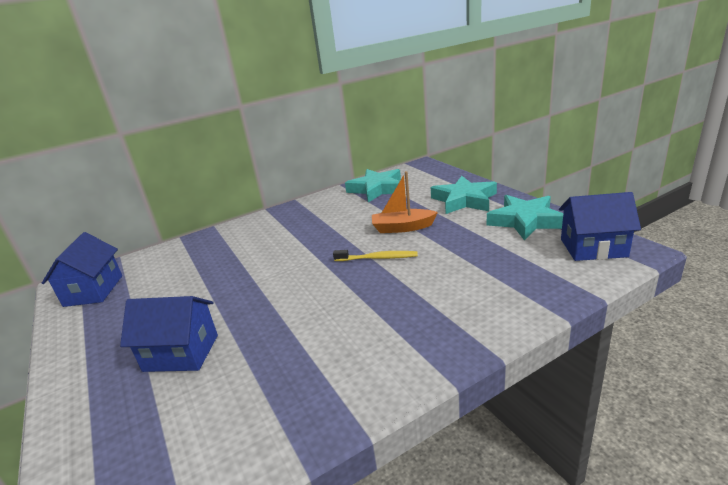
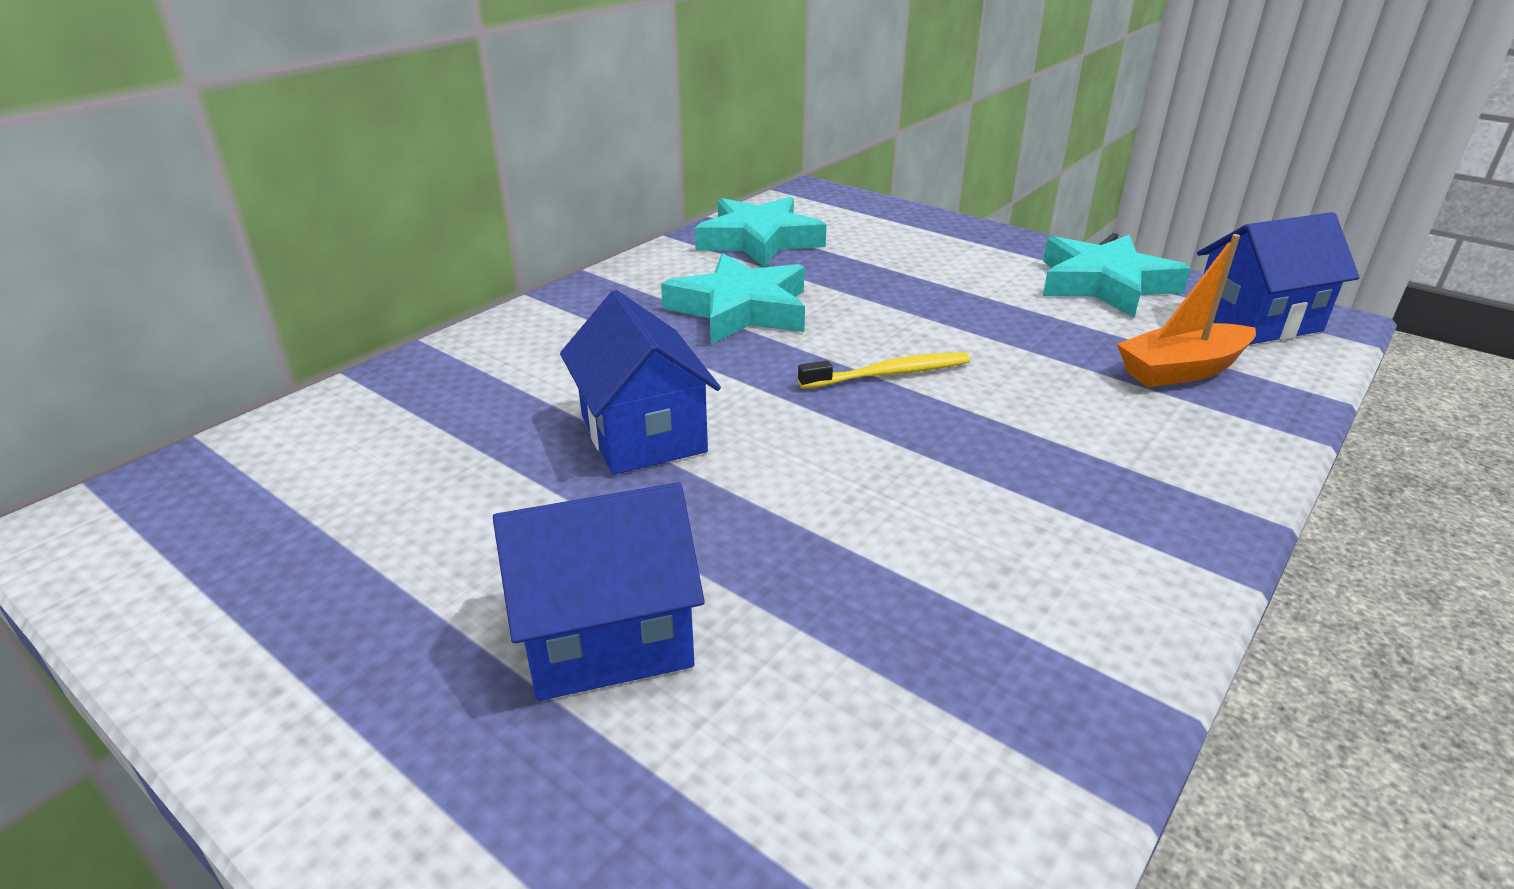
camera: 25 degrees left, 5 degrees up
blue house [42,232,122,307] -> blue house moved to [560,290,721,475]
orange boat [372,171,438,233] -> orange boat moved to [1117,234,1256,387]
turquoise star [431,176,497,214] -> turquoise star moved to [661,253,805,344]

